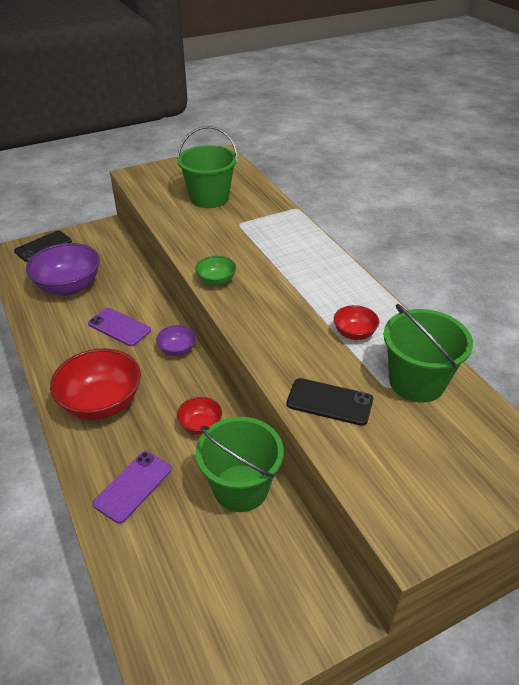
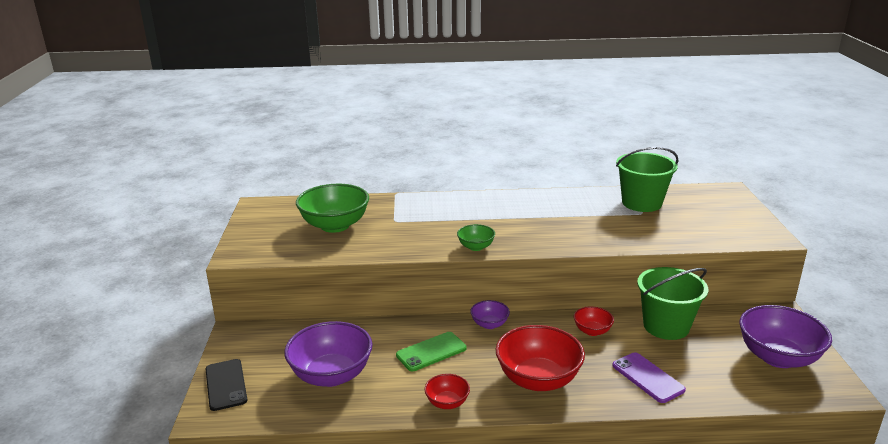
camera: 65 degrees left, 15 degrees down
purple phone [88,308,151,346] -> green phone [396,332,467,371]
green bucket [177,126,238,208] -> green bowl [296,184,369,233]
black phone [286,378,373,426] -> none
red bowl [334,305,379,340] -> red bowl moved to [424,374,470,409]
none -> purple bowl [739,305,832,368]

